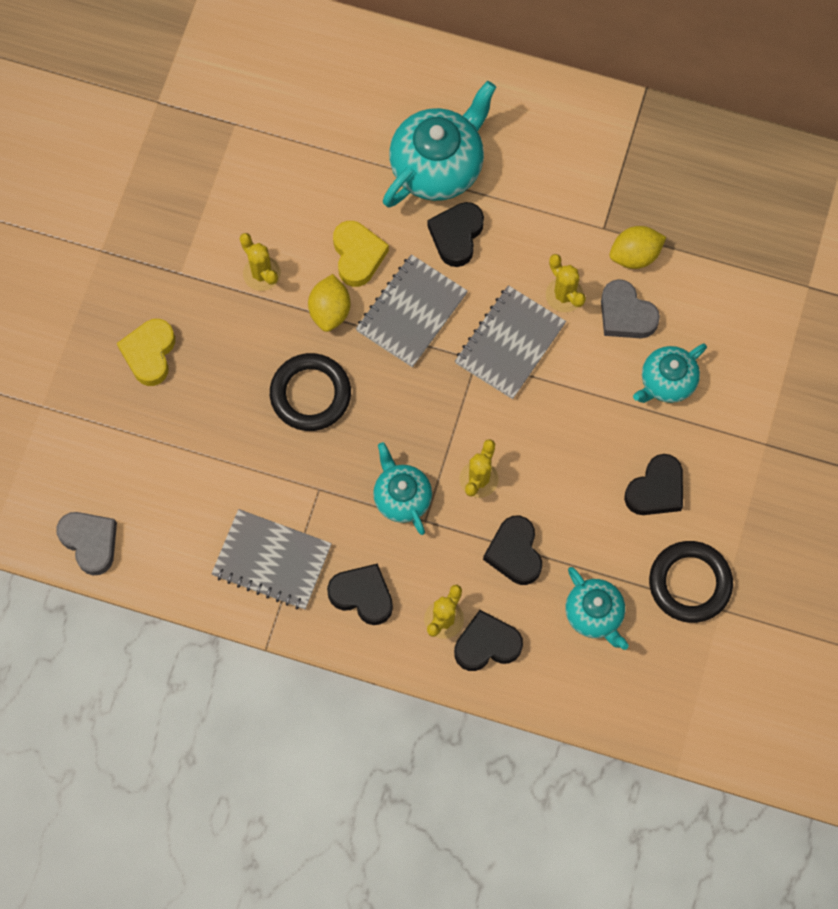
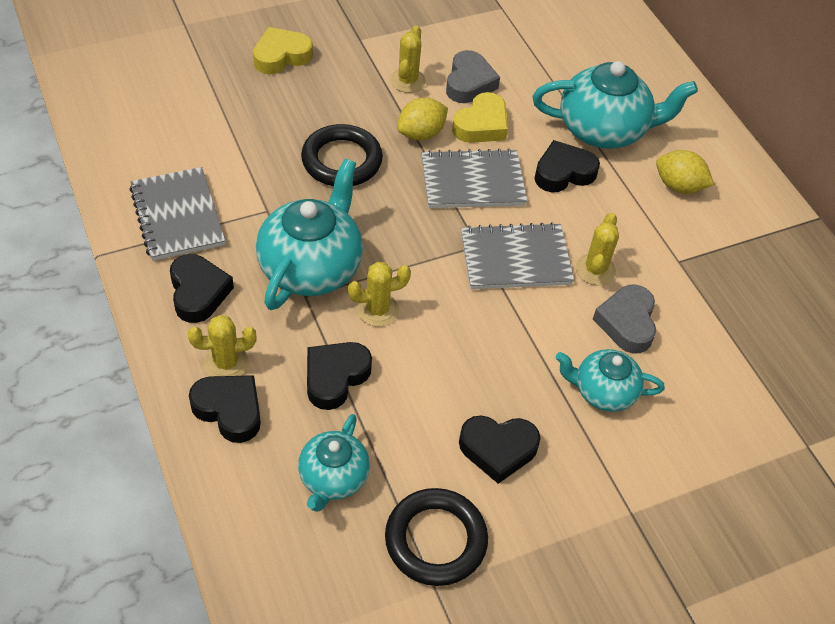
camera: 45 degrees right, 20 degrees down
grey heart [56,512,117,575] -> grey heart moved to [446,50,500,103]
turquoise teapot [373,442,432,535] -> turquoise teapot [256,159,363,310], size x1.68
yellow lemon [609,226,666,269] -> yellow lemon moved to [656,150,714,194]

